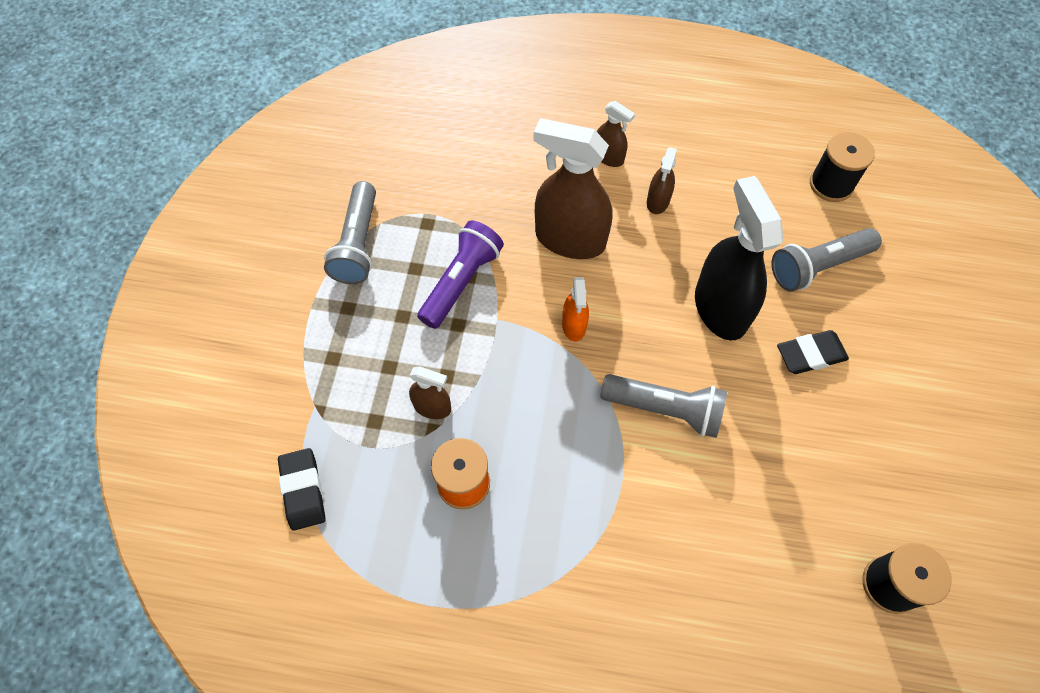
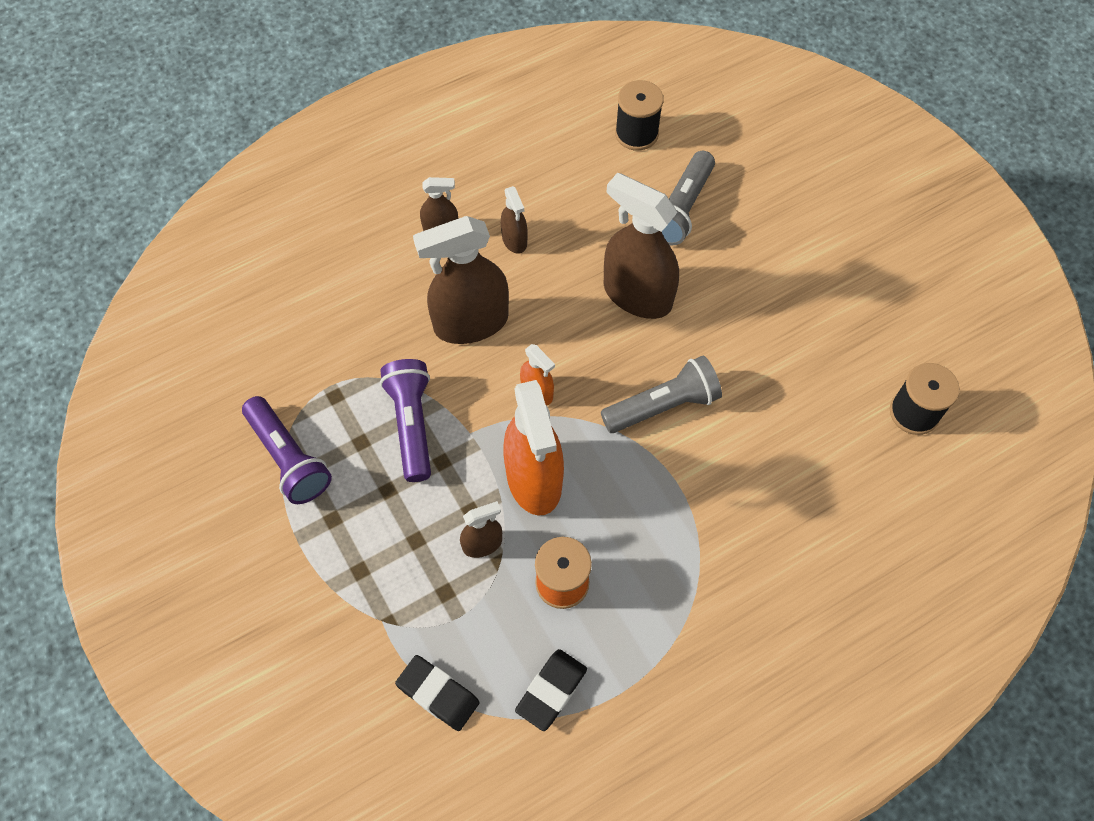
camera: 40 degrees left, 0 degrees up
grey flashlight [324,181,376,284] -> purple flashlight [242,396,332,504]
black spray bottle [695,176,783,341] -> brown spray bottle [604,173,679,319]
black eraser [777,330,849,374] -> black eraser moved to [515,649,587,731]
none -> orange spray bottle [503,380,564,516]

